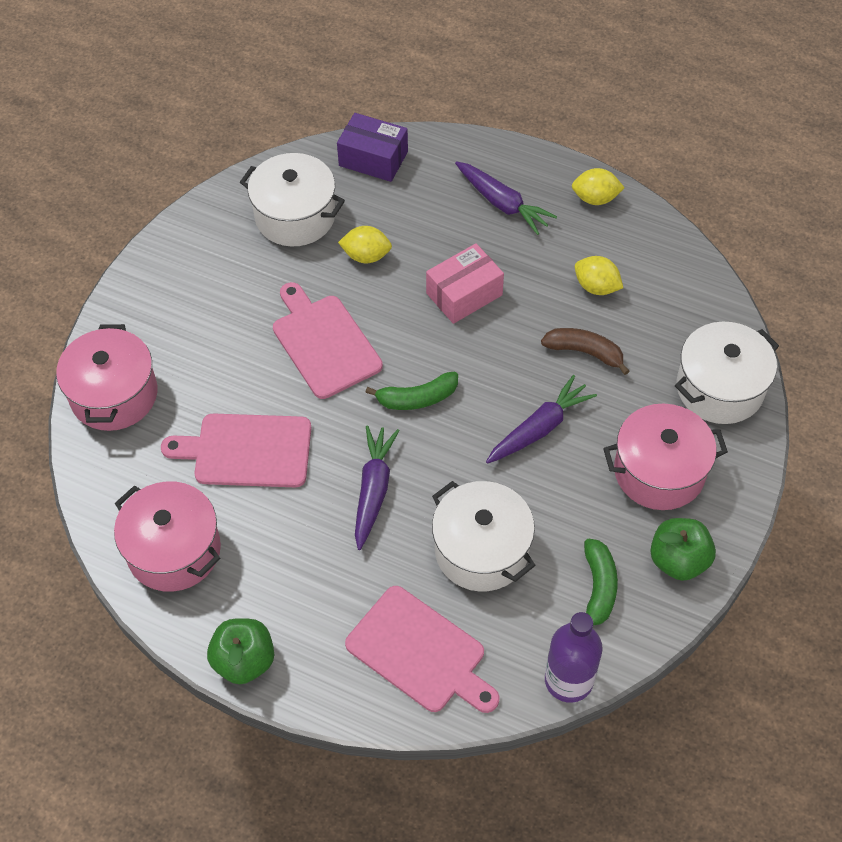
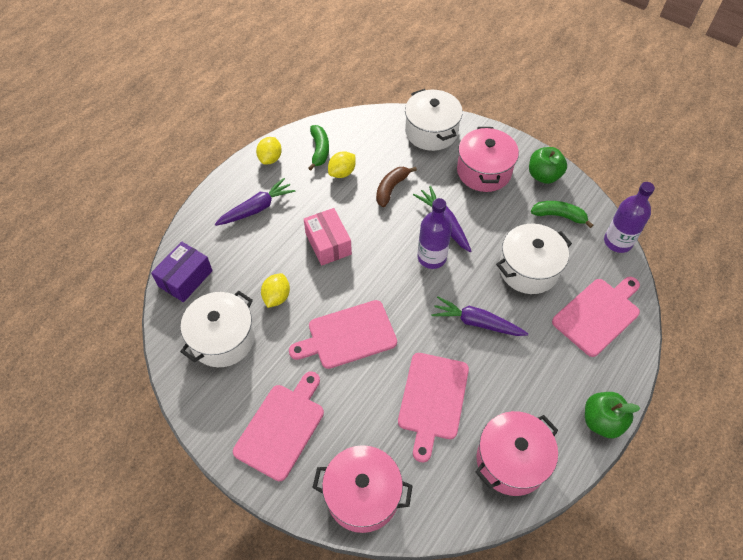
camera: 80 degrees left, 0 degrees up
green banana [365,372,458,410] -> green banana moved to [308,125,329,170]
none -> pink cutting board [233,371,324,481]
none -> purple bottle [417,198,452,269]

